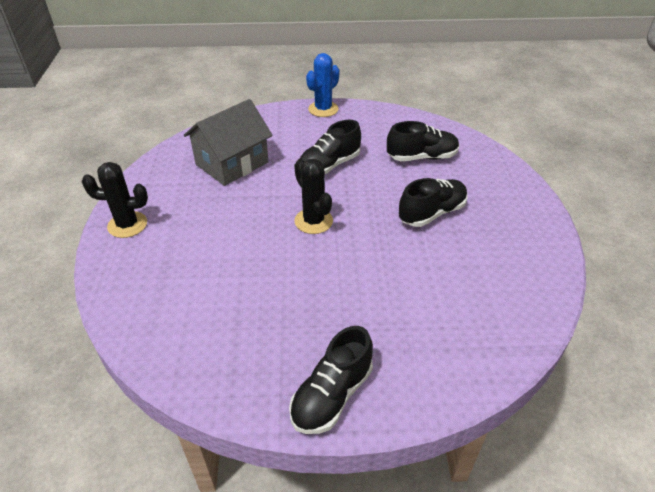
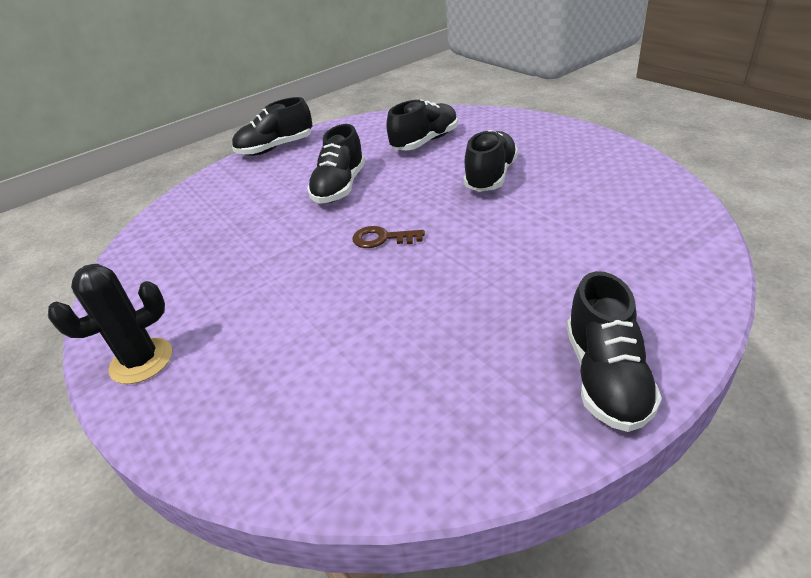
camera: 30 degrees left, 5 degrees down
grey house [184,99,273,186] -> none
black cactus [294,159,333,234] -> brown key [352,226,425,248]
blue cactus [306,53,339,117] -> black shoe [232,97,313,156]

